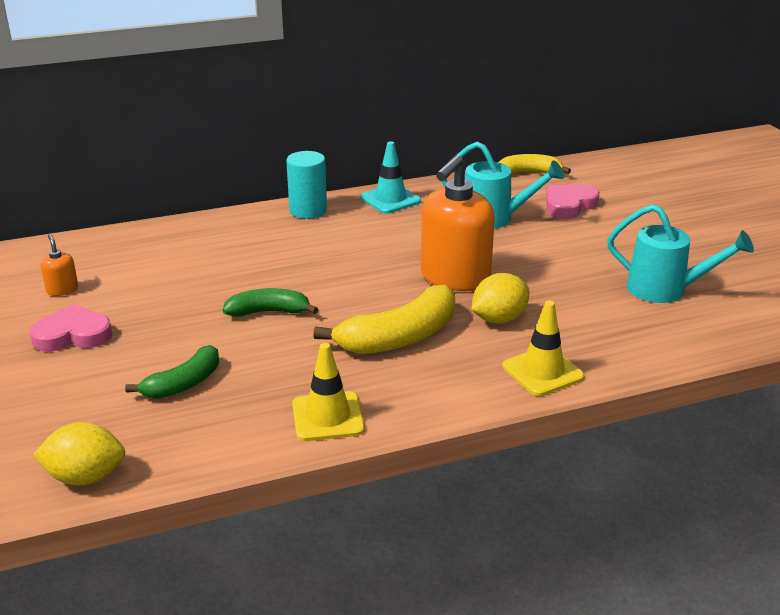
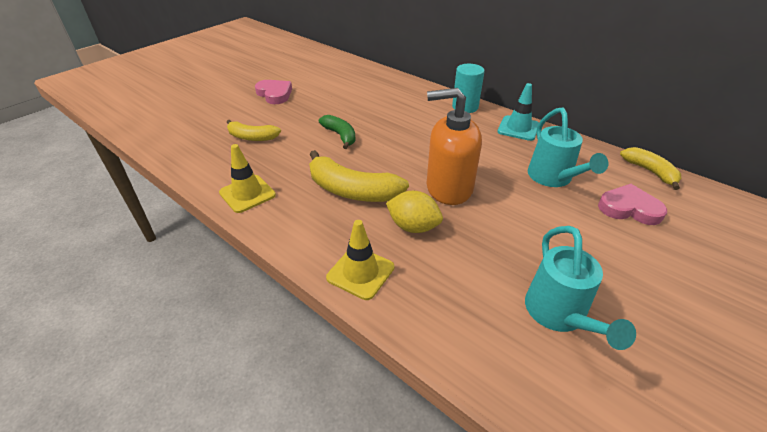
camera: 60 degrees right, 10 degrees up
yellow lemon [33,422,125,486] -> none
orange soap dispenser [41,234,78,296] -> none
green banana [125,345,219,399] -> yellow banana [227,120,281,141]

